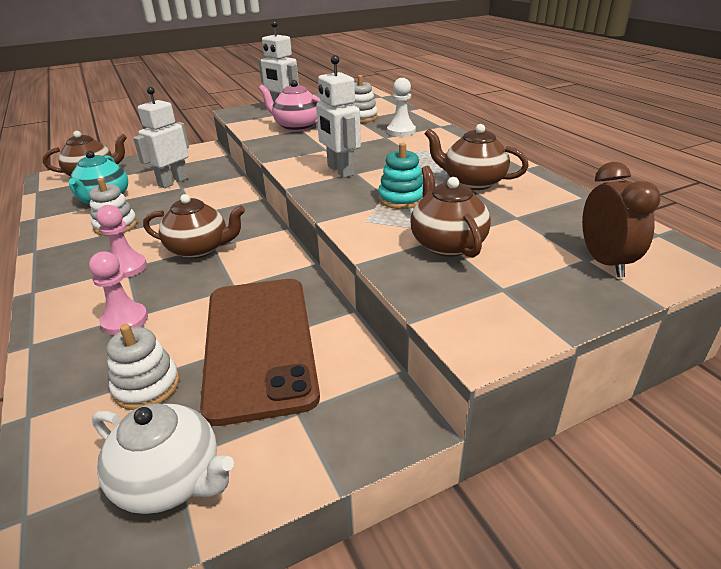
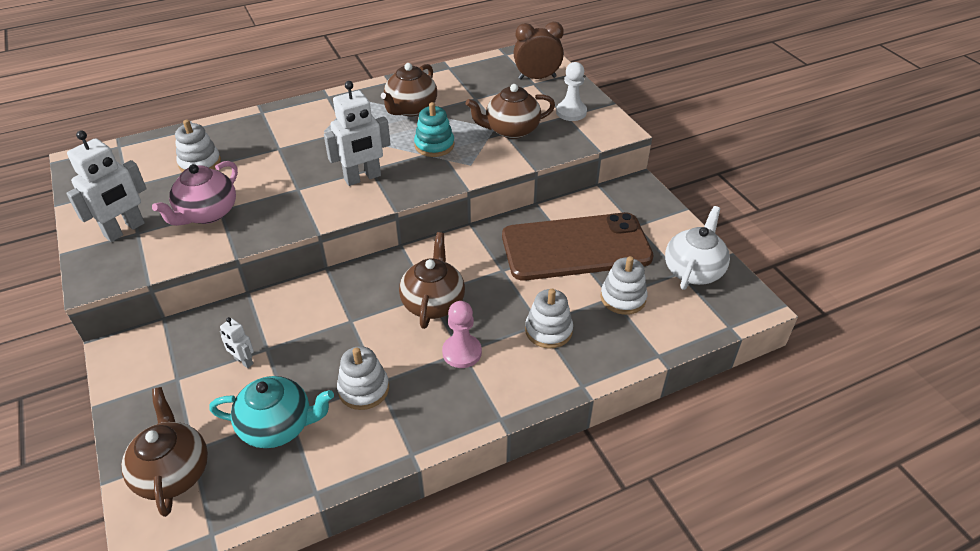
camera: 90 degrees left, 10 degrees up
pink pawn [89,252,148,335] -> white stacking toy [525,289,573,349]
white robot [133,87,189,188] -> white robot [220,317,254,368], size x0.51
white pawn [387,78,416,136] -> white pawn moved to [556,62,587,121]

